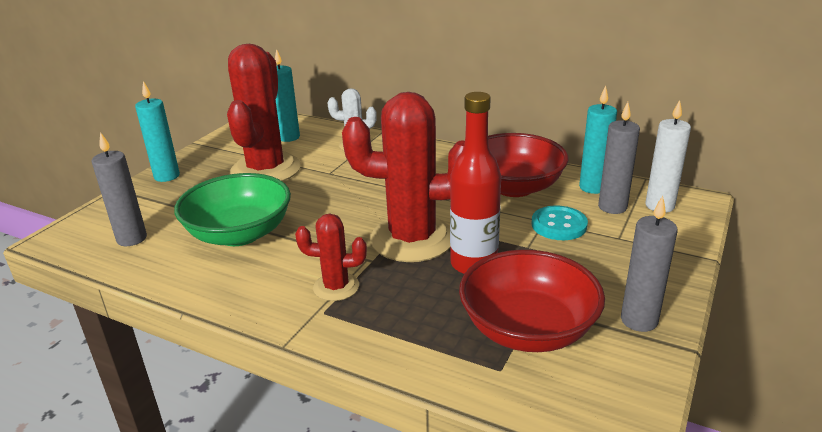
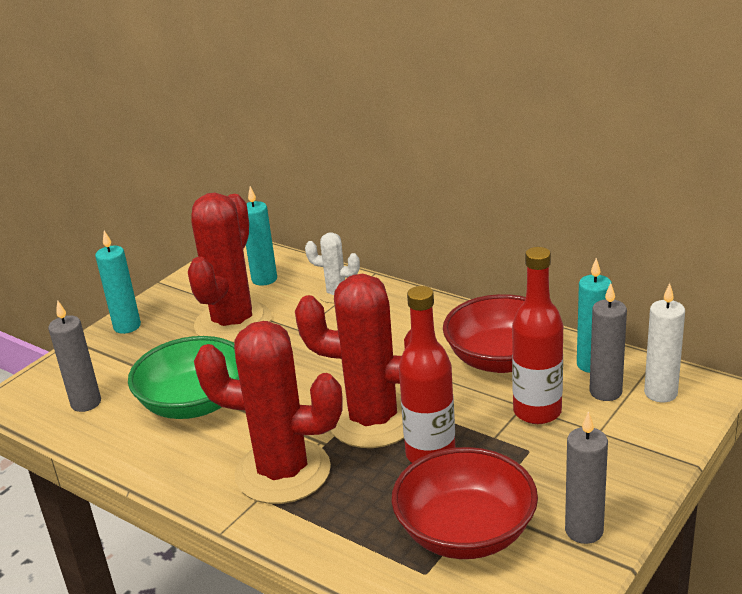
camera: 10 degrees right, 0 degrees up
red cactus [295,213,367,301] -> red cactus [194,321,343,504], size x2.02
turquoise button [532,205,588,240] -> red bottle [512,247,563,424]

